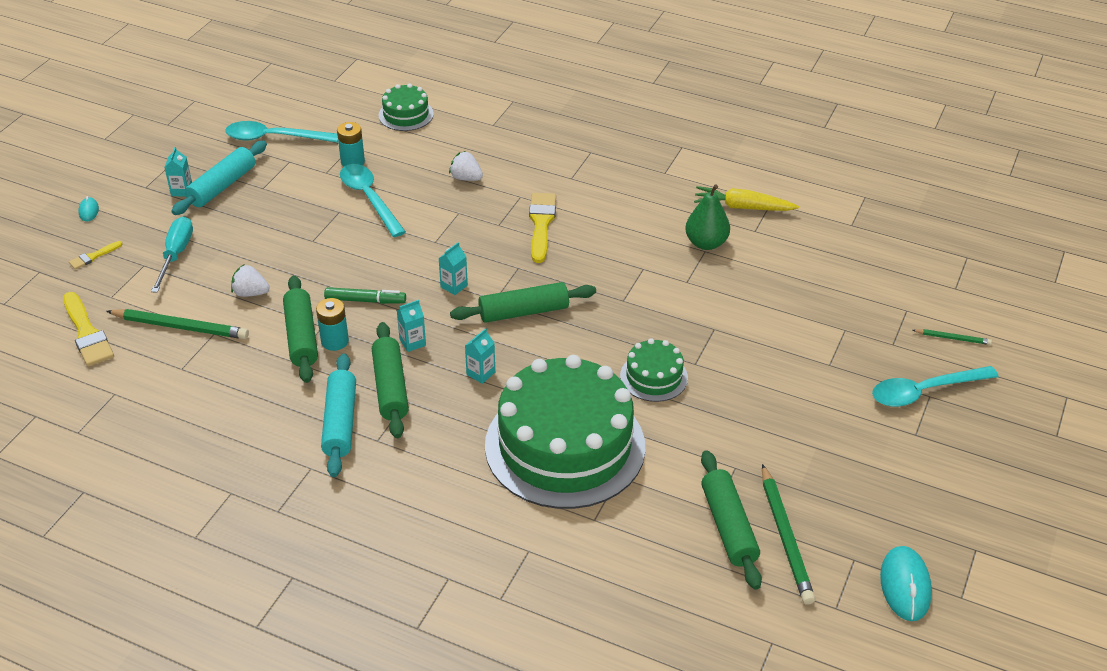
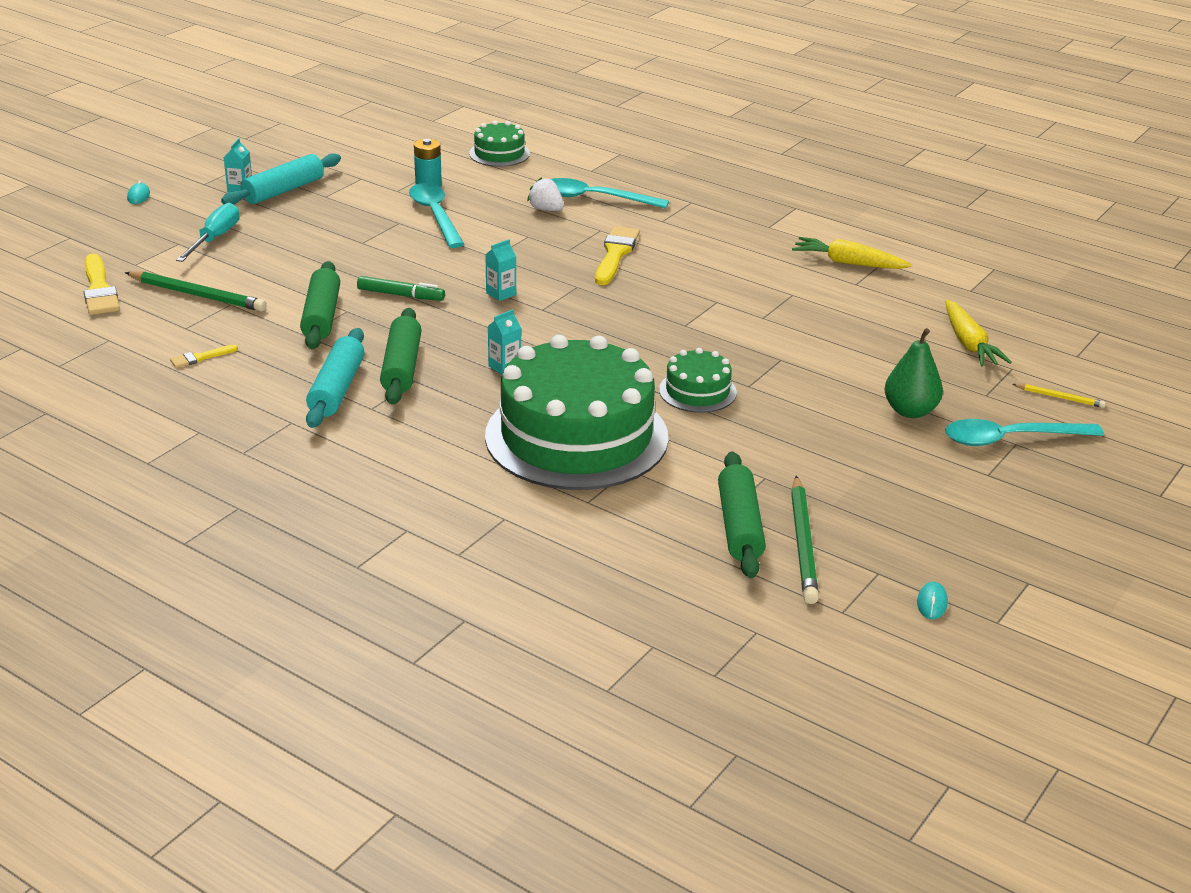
camera: 10 degrees right, 10 degrees down
yellow brush [69,241,122,269] -> yellow brush moved to [170,345,238,368]
turquoise spoon [225,121,338,143] -> turquoise spoon moved to [551,178,669,209]
white strawberry [231,265,270,297] -> none
turquoise battery [316,298,349,351] -> none
turquoise carton [397,300,426,352] -> none
green rolling pin [450,282,596,323] -> none
green pear [685,184,730,250] -> green pear moved to [884,328,943,418]
turquoise mouse [880,546,932,621] -> turquoise mouse [917,582,948,619], size x0.51
green pencil [912,329,992,345] -> yellow pencil [1012,384,1106,408]
none -> yellow carrot [945,300,1012,367]

